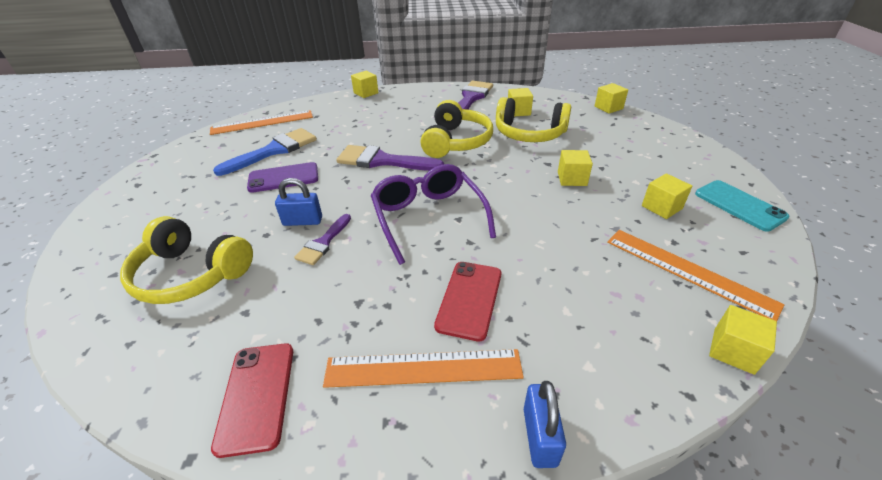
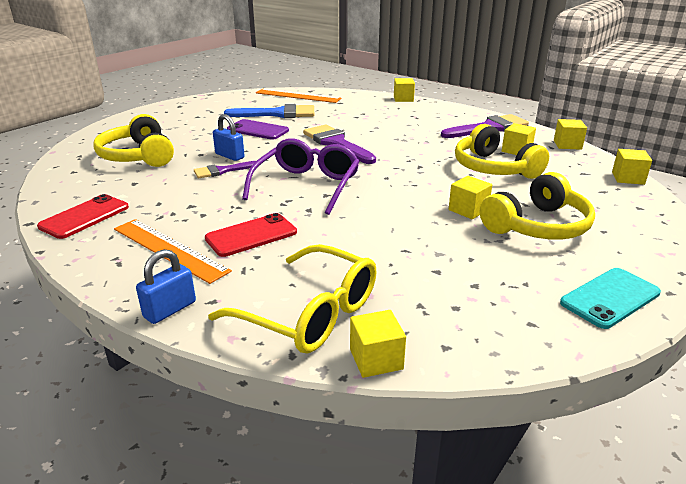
camera: 40 degrees right, 10 degrees down
yellow headphones [420,100,493,158] -> yellow headphones moved to [480,172,595,240]
orange ruler [607,230,784,321] -> none
yellow cube [642,173,692,219] -> yellow cube moved to [554,119,587,150]
turquoise phone [695,180,790,232] -> turquoise phone turned 45 degrees clockwise [560,268,661,329]
none -> yellow glasses [208,244,377,353]

